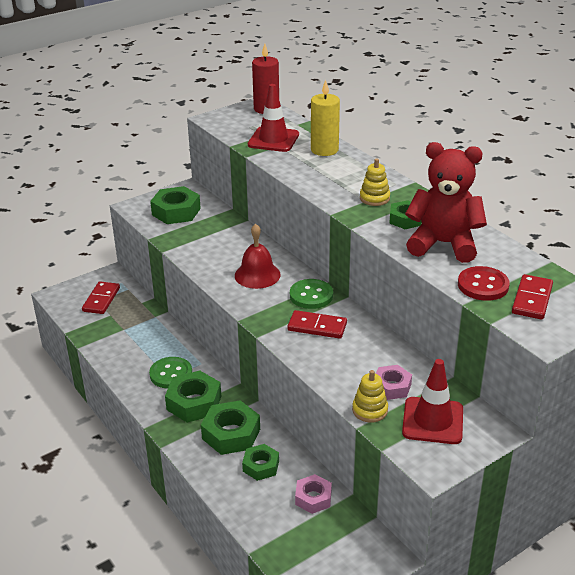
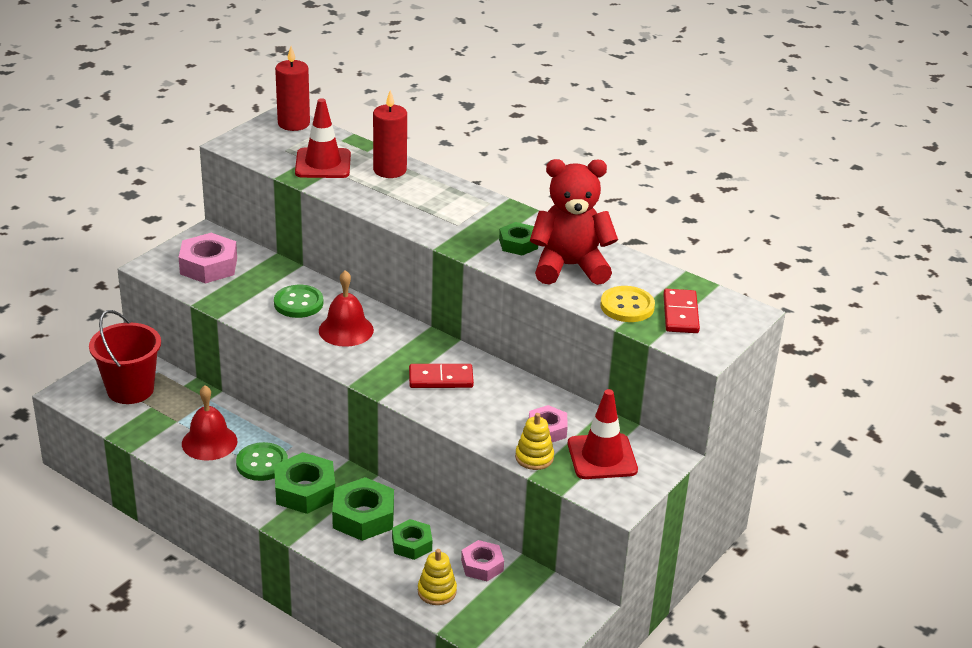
camera: 20 degrees left, 0 degrees up
red domino [82,281,120,314] -> red bucket [89,310,161,404]
green nut [150,186,201,224] -> pink nut [179,233,237,284]
green button [290,279,333,309] -> green button moved to [274,285,323,318]
yellow candle [311,80,340,156] -> red candle [373,90,407,178]
yellow stacking toy [360,158,390,206] -> yellow stacking toy moved to [418,549,457,605]
red button [458,266,510,301] -> yellow button [600,286,655,322]
none -> red bell [182,385,237,460]

